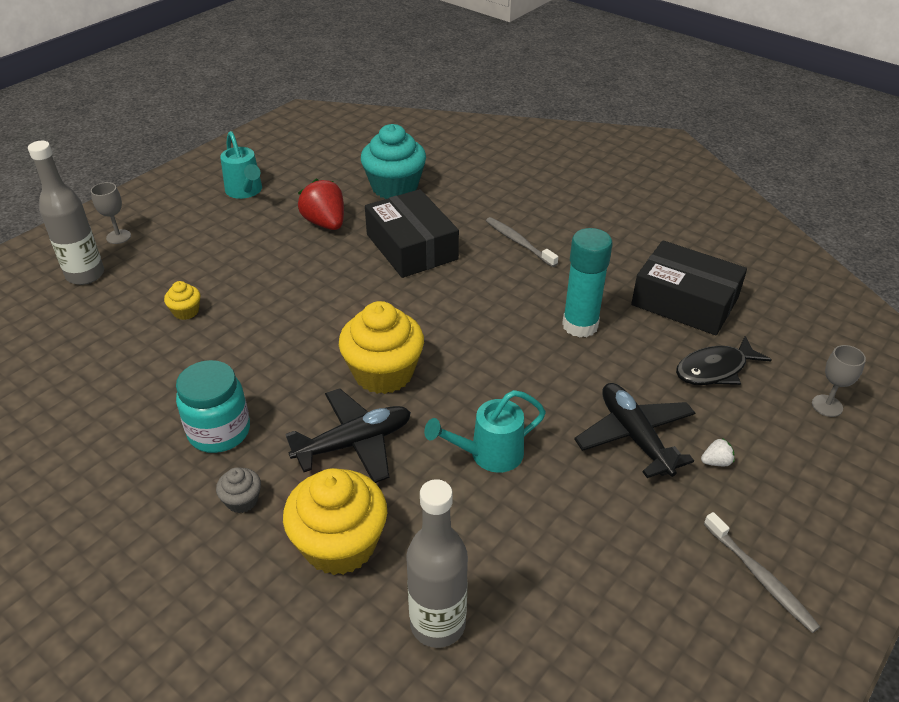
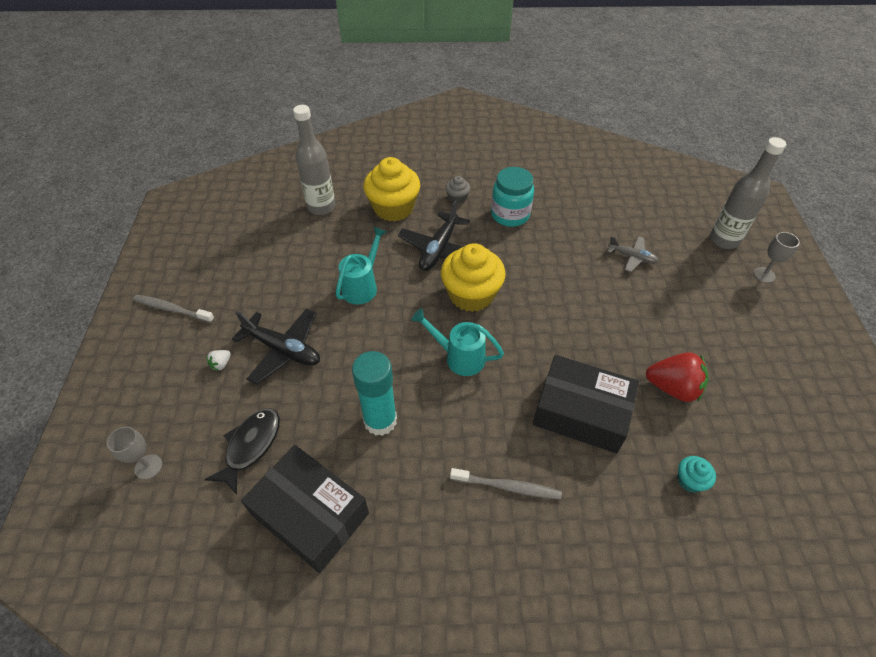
camera: 140 degrees right, 10 degrees up
yellow cupcake [164,281,200,320] -> grey plane [607,236,659,272]
turquoise watering can [220,131,262,199] -> turquoise watering can moved to [411,308,504,376]
turquoise cupcake [361,124,426,199] -> turquoise cupcake [678,456,716,493], size x0.46
black box [631,240,747,335] -> black box turned 45 degrees clockwise [241,445,369,573]

